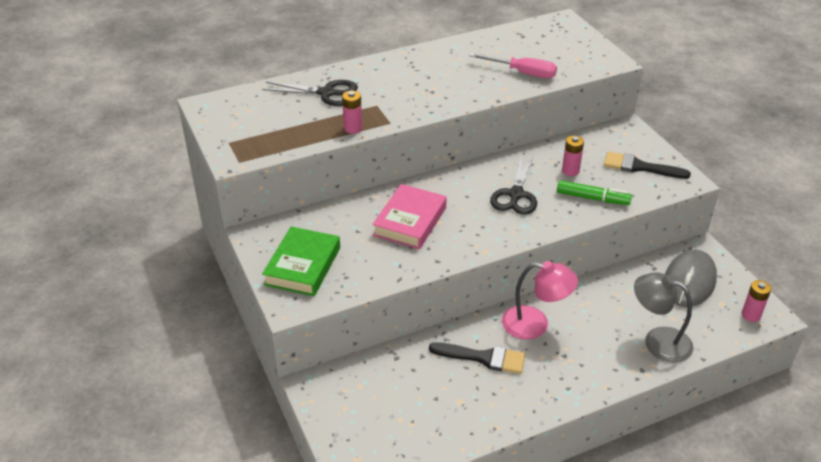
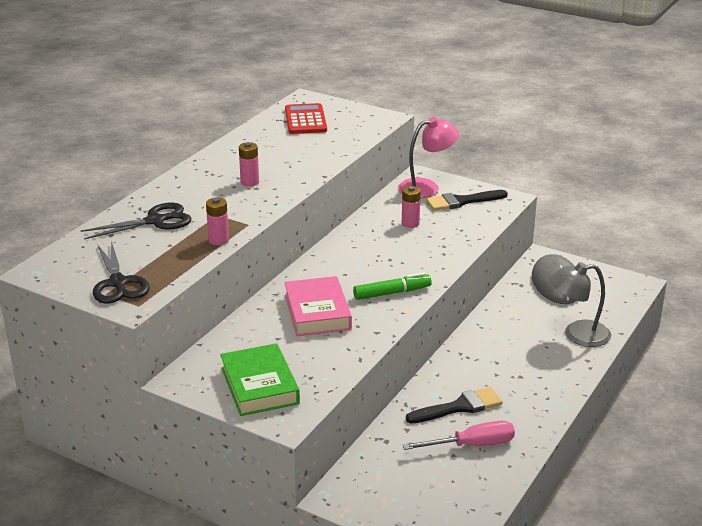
camera: 35 degrees left, 10 degrees down
pink screwdriver [469,53,557,78] -> pink screwdriver moved to [403,421,515,450]
black scissors [490,154,537,215] -> black scissors moved to [93,240,150,303]
pink lamp [502,261,578,340] -> pink lamp moved to [398,117,459,198]
green marker [557,180,632,205] -> green marker moved to [353,272,432,300]
pink battery [742,280,771,322] -> pink battery moved to [239,142,259,186]
none -> red calculator [285,103,327,134]

